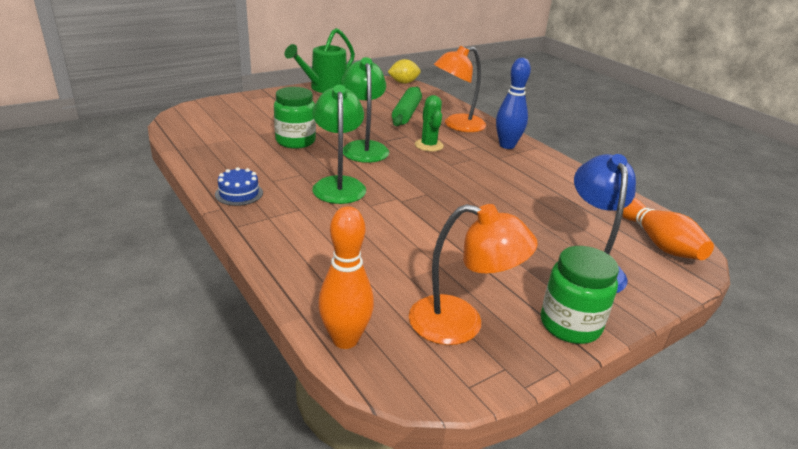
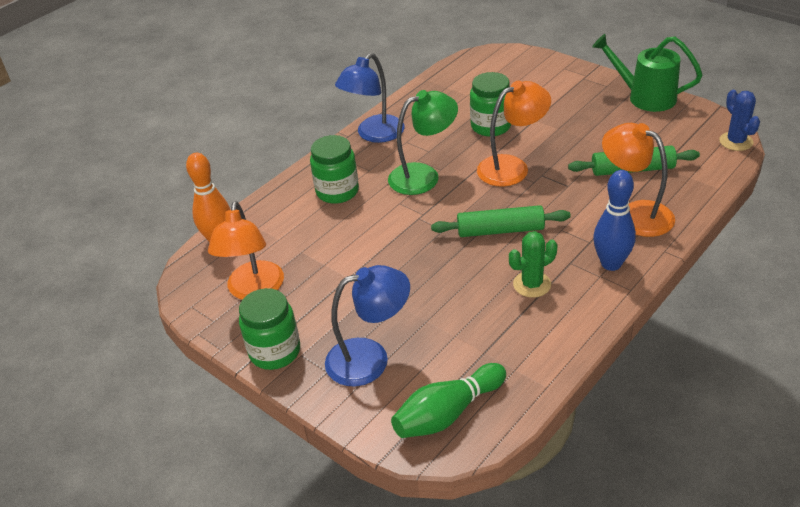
camera: 80 degrees right, 10 degrees up
blue cake [215,167,263,206] -> blue lamp [335,53,405,143]
green lamp [341,57,389,163] -> orange lamp [477,81,551,187]
yellow lemon [388,59,421,84] -> blue cactus [719,90,760,151]
green cactus [415,95,444,152] -> green cactus moved to [509,231,557,298]
orange bowling pin [622,198,714,260] -> green bowling pin [391,363,506,438]
none -> green jar [310,135,359,204]
none -> green rolling pin [431,205,571,237]

